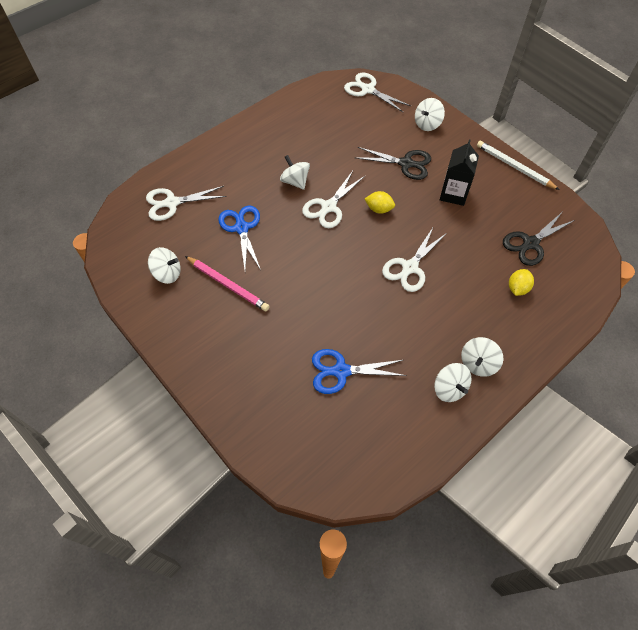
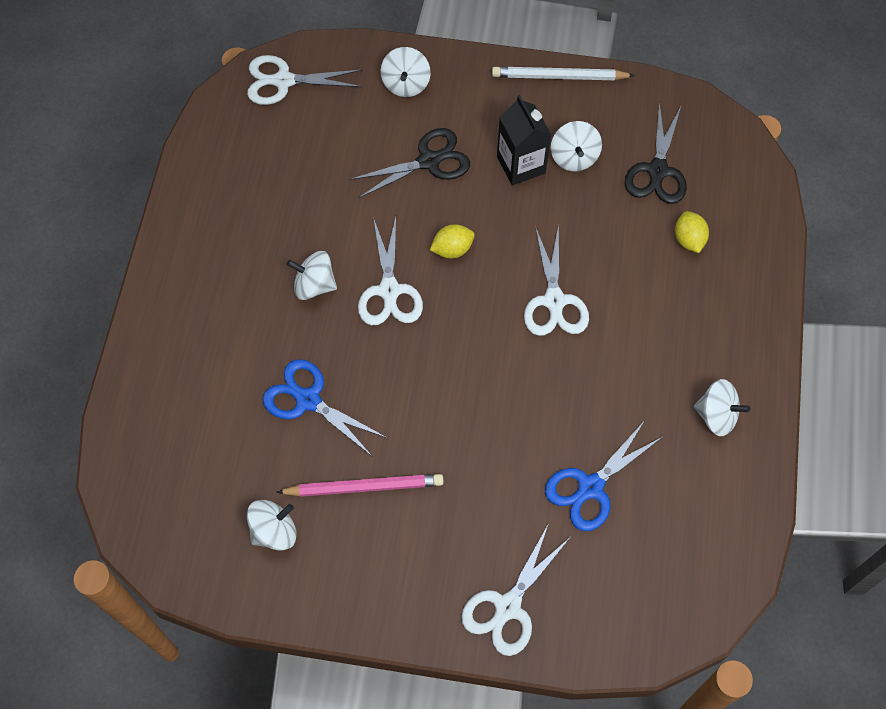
camera: 40 degrees left, 5 degrees up
white scissors [146,186,227,221] -> white scissors moved to [461,523,570,656]
white spinning top [461,337,504,377] -> white spinning top moved to [551,121,602,171]

